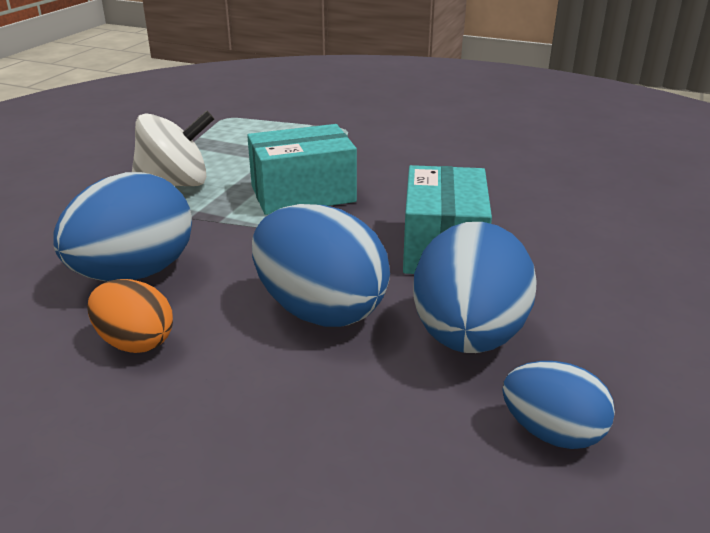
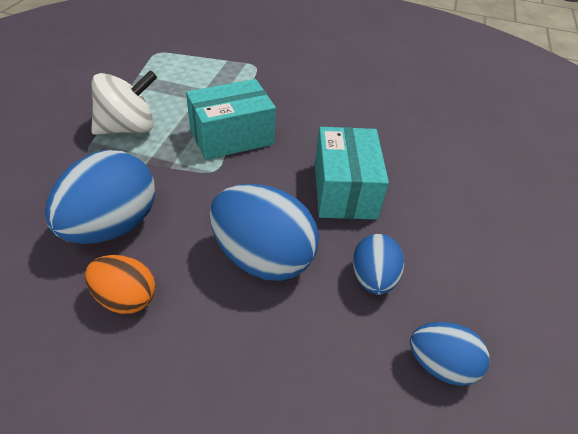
camera: 10 degrees left, 15 degrees up
blue egg [413,222,536,353] -> blue egg [353,234,404,295], size x0.58

